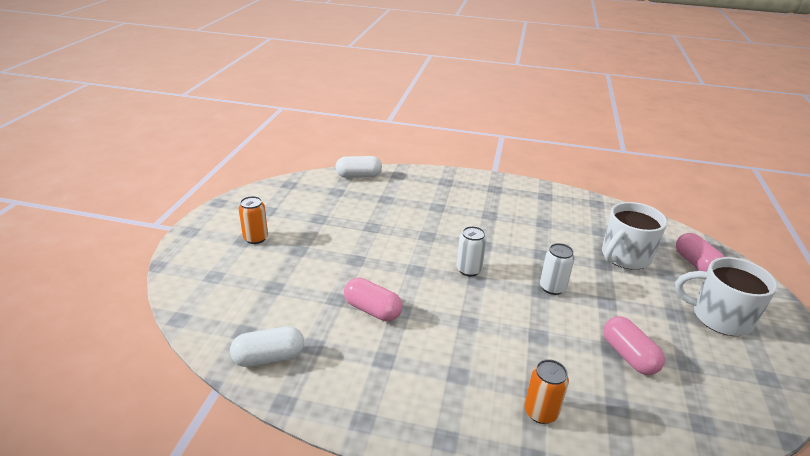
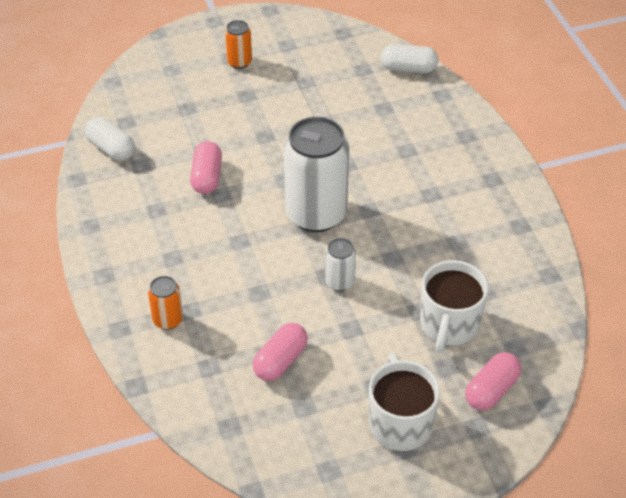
camera: 60 degrees right, 15 degrees up
white capsule [335,156,382,178] -> white capsule turned 45 degrees counterclockwise [381,44,438,73]
white can [457,226,487,276] -> white can [284,117,349,232], size x2.17
white mug [602,202,668,270] -> white mug turned 90 degrees counterclockwise [420,260,489,353]

